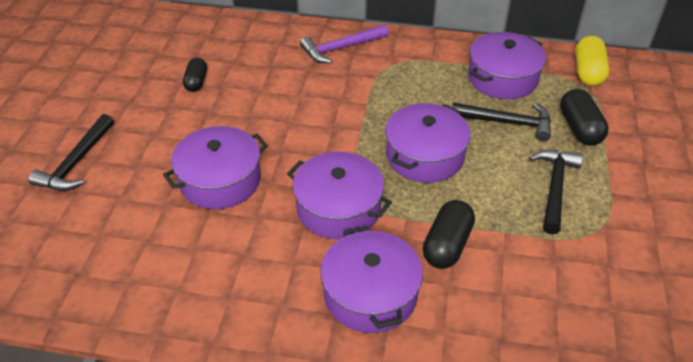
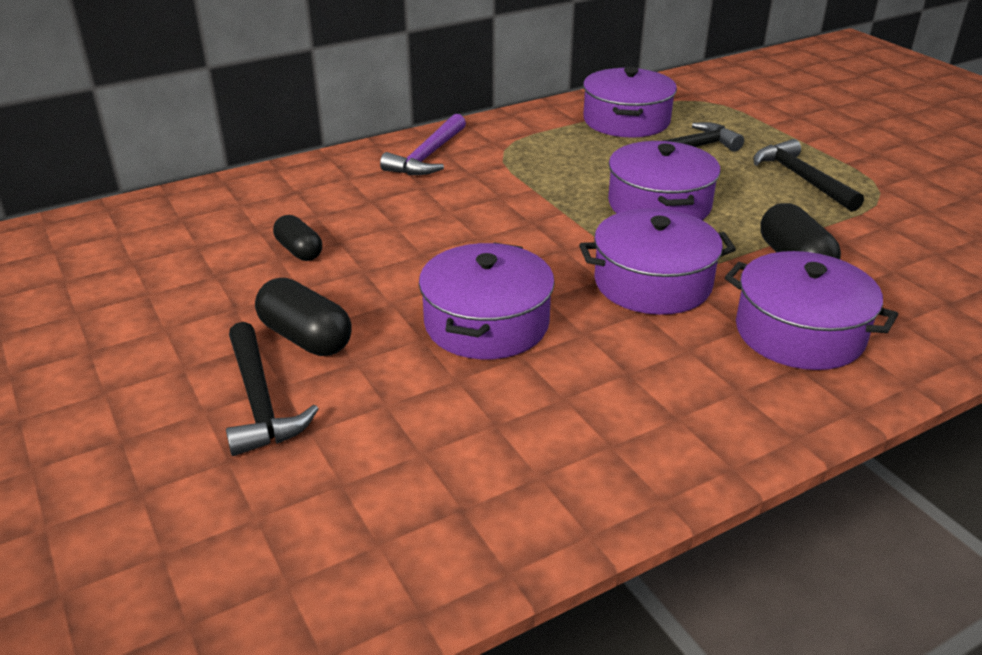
camera: 40 degrees left, 10 degrees down
black capsule [560,89,609,146] -> black capsule moved to [255,278,352,356]
yellow capsule [575,36,610,86] -> none

